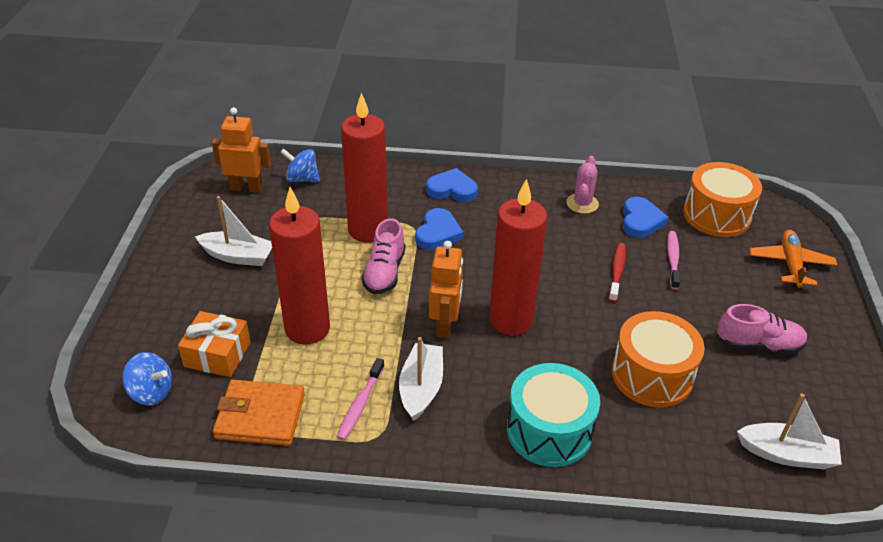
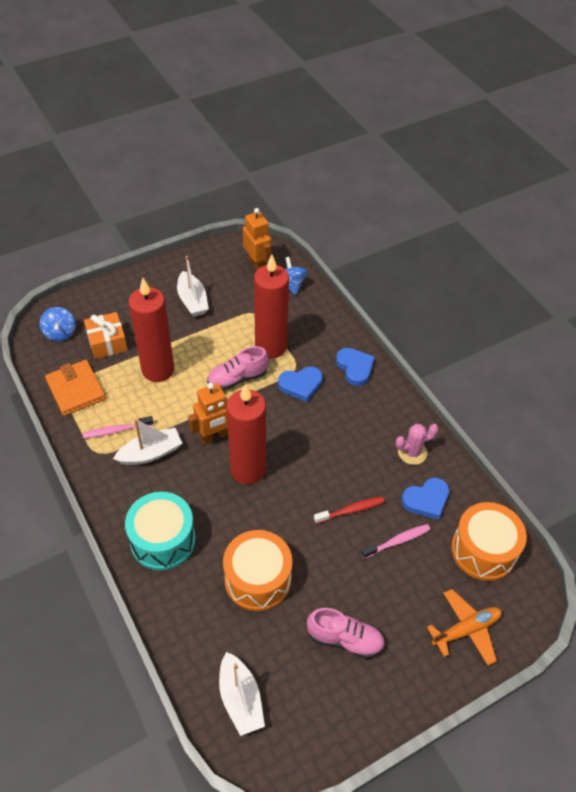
camera: 55 degrees right, 10 degrees up
pink shoe [717,304,808,354] -> pink shoe turned 45 degrees counterclockwise [307,608,385,659]

